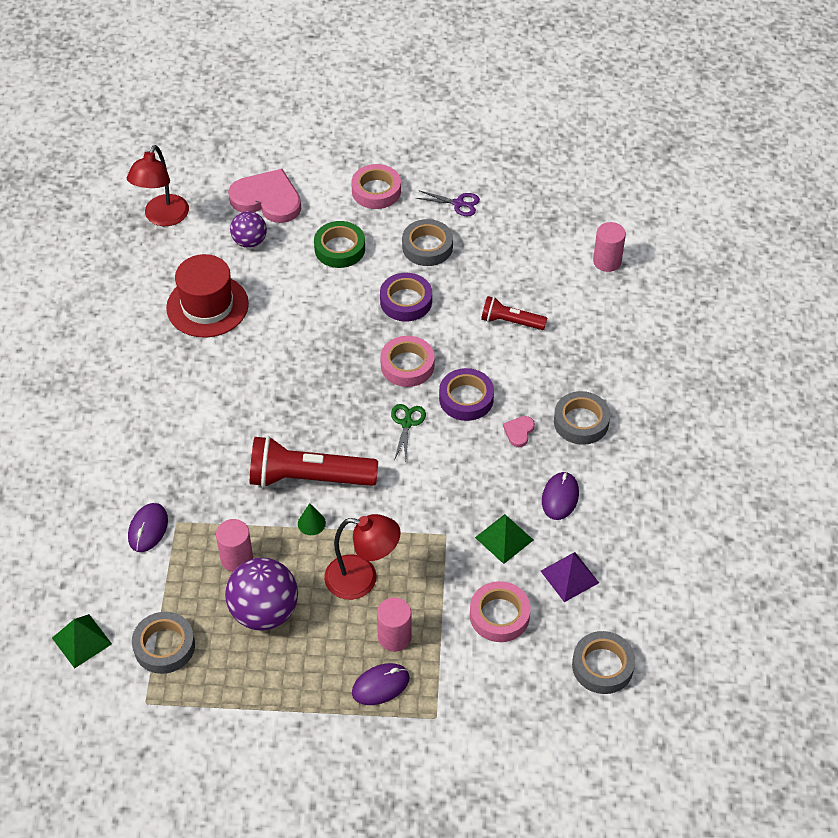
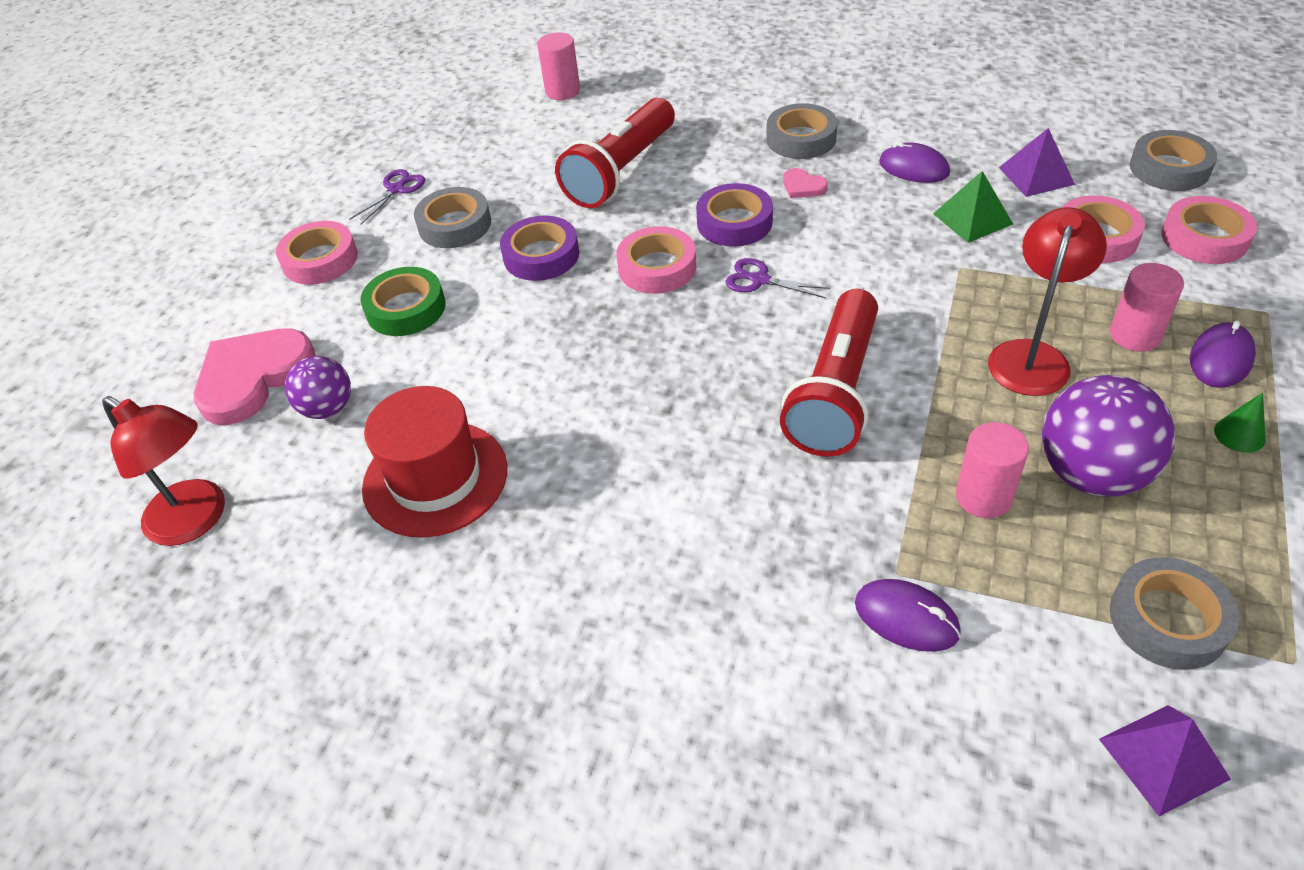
camera: 70 degrees left, 5 degrees down
green pyramid [52,614,112,669] -> purple pyramid [1099,705,1231,817]
green cone [298,503,326,535] -> green cone moved to [1214,392,1265,453]
purple mouse [352,663,410,705] -> purple mouse turned 45 degrees clockwise [1190,320,1256,388]
green scissors [391,404,426,461] -> purple scissors [726,258,831,298]
red flashlight [481,296,547,330] -> red flashlight [555,98,675,208], size x1.82
none -> pink tape [1161,196,1257,264]

